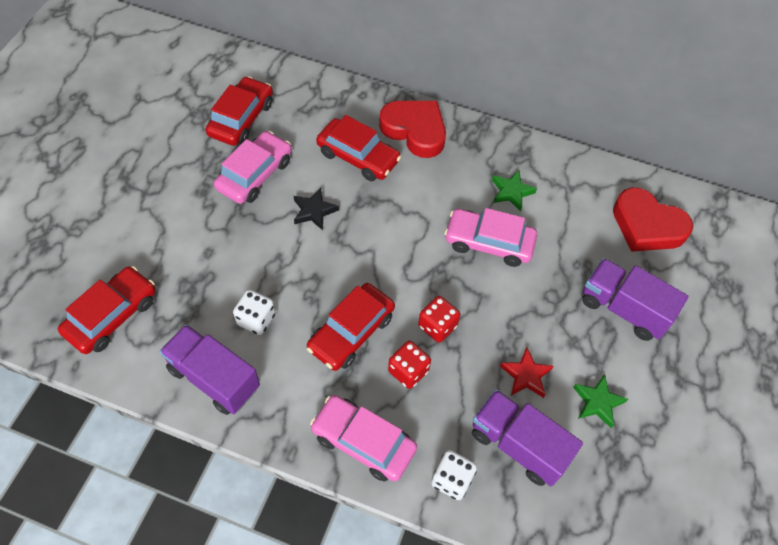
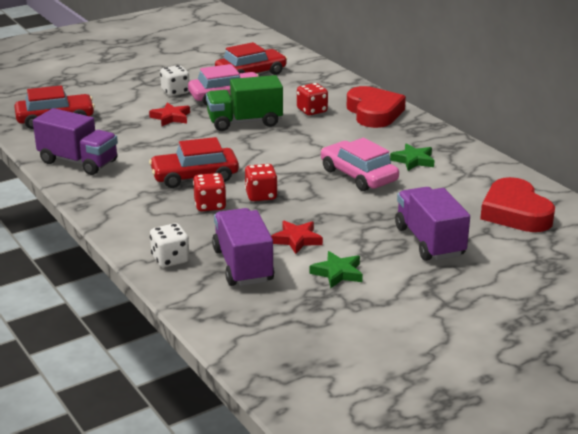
camera: 40 degrees right, 30 degrees down
purple truck [159,324,260,415] -> purple truck turned 135 degrees clockwise [33,108,118,175]
white dice [233,289,276,335] -> white dice moved to [160,65,189,96]
black star [294,188,339,231] -> green truck [206,75,283,131]
pink car [310,395,417,482] -> none
red car [316,115,401,181] -> red dice [297,83,328,115]
none -> red star [149,103,190,126]

